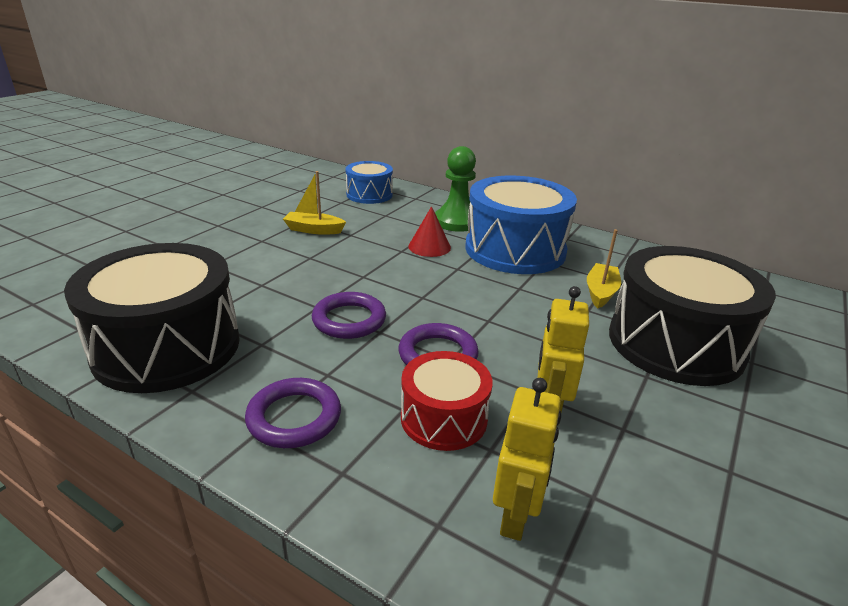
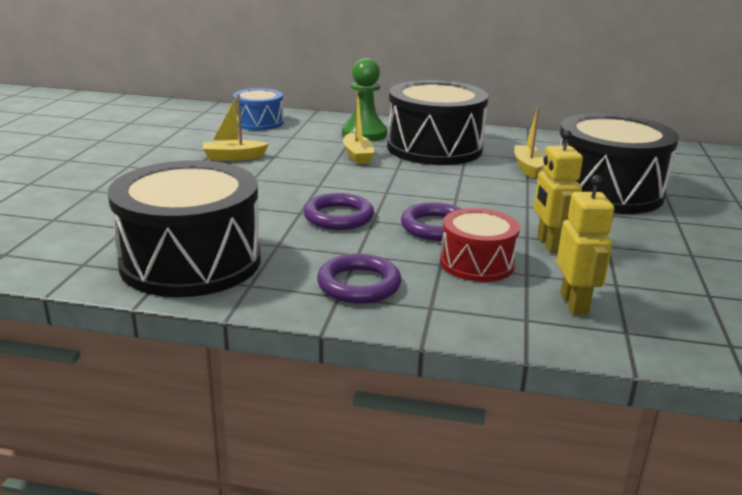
camera: 20 degrees left, 5 degrees down
red cone [408,206,451,257] -> yellow boat [343,92,374,164]
blue drum [465,176,577,274] -> black drum [387,80,488,165]

